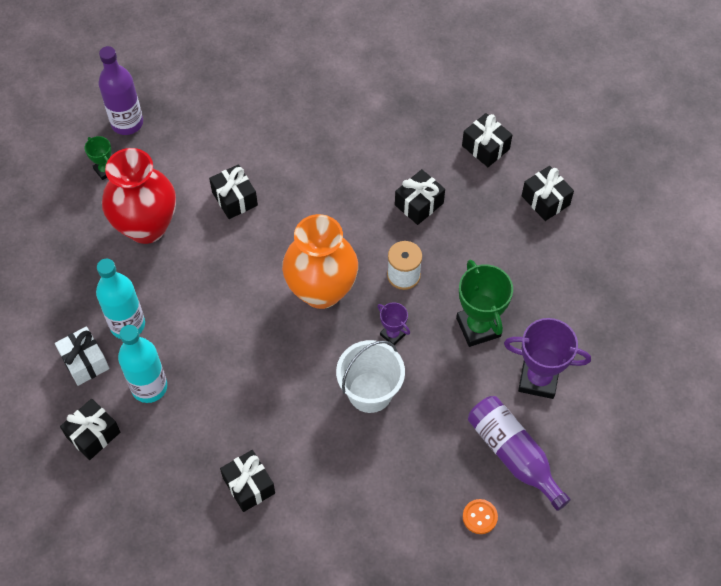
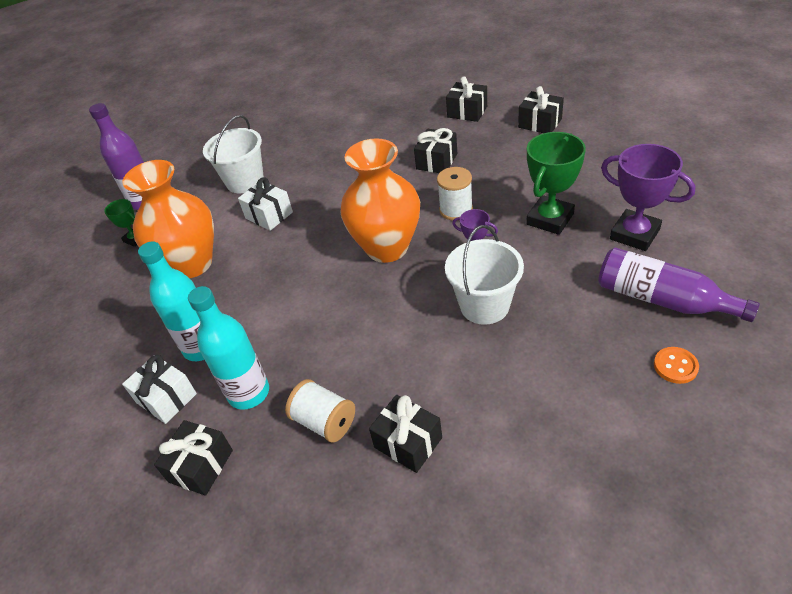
camera: 15 degrees left, 15 degrees down
red vase [102,148,176,244] -> orange vase [122,160,214,278]
black gift [209,164,258,219] -> white gift [238,177,293,231]
green trophy [456,260,513,347] -> green trophy turned 75 degrees clockwise [526,132,586,235]
purple trophy [504,318,591,399] -> purple trophy turned 45 degrees clockwise [601,144,695,251]
none -> white bucket [203,115,264,193]
none -> white spool [285,379,355,443]

